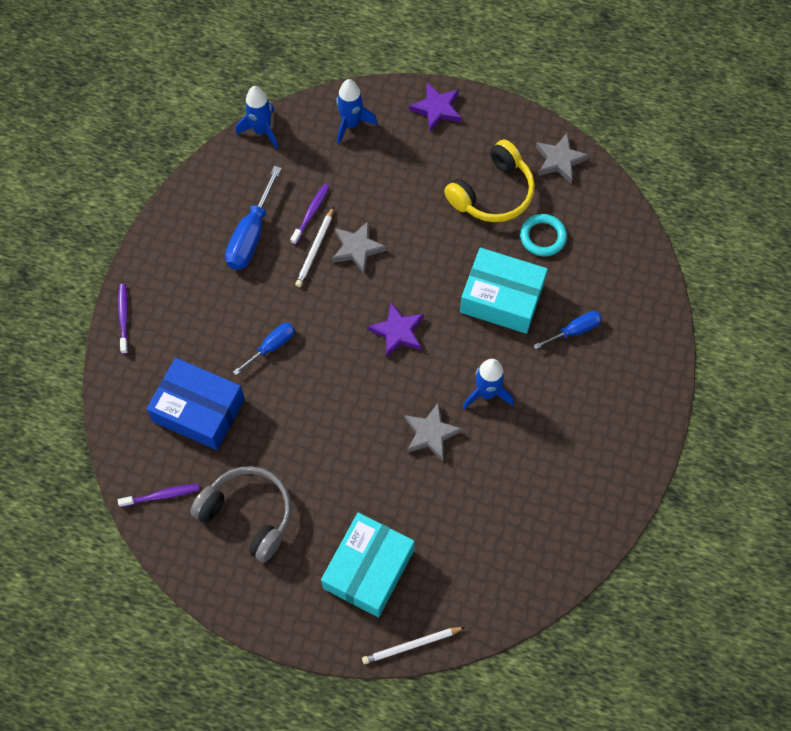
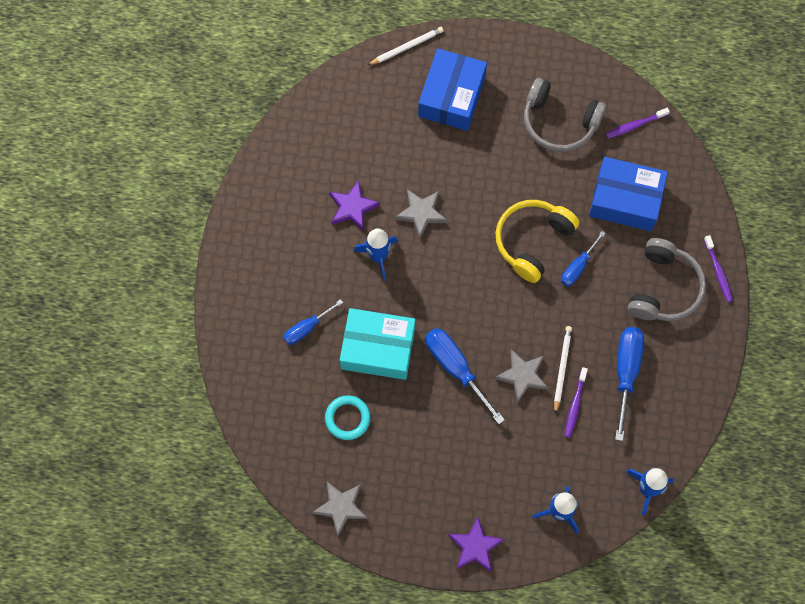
camera: 170 degrees right, 5 degrees up
turquoise box [321,512,415,617] -> blue box [418,48,487,131]
purple star [368,302,424,358] -> purple star moved to [329,180,380,231]
yellow headphones [444,140,535,222] -> yellow headphones moved to [496,200,579,283]
none -> blue screwdriver [425,328,505,424]
none -> grey headphones [628,238,706,321]

